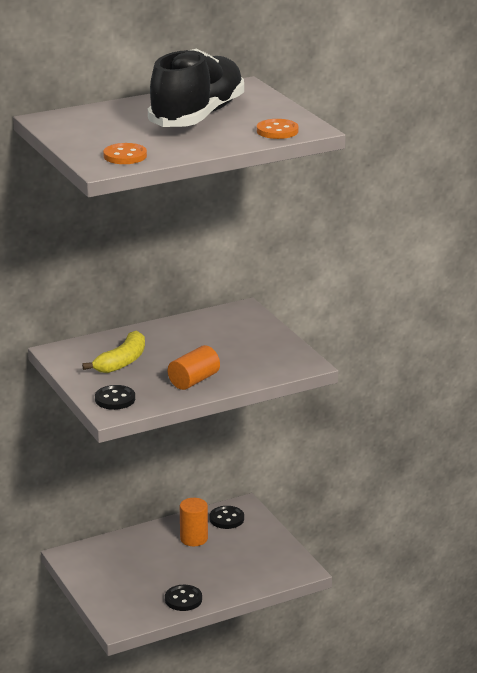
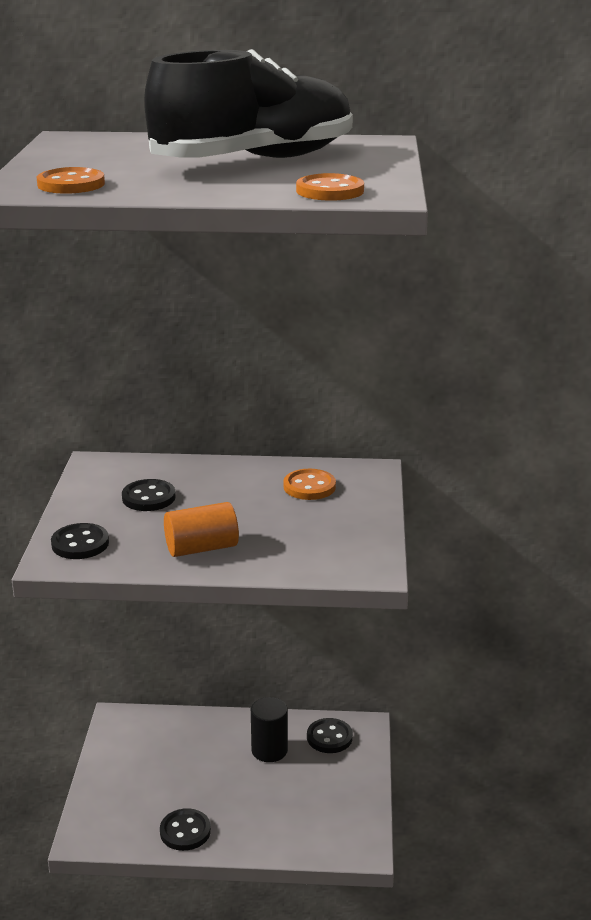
camera: 30 degrees right, 0 degrees up
yellow banana [82,331,145,373] -> black button [122,479,176,511]
orange cylinder [180,498,208,546] -> black cylinder [251,697,288,762]
none -> orange button [284,469,336,500]

